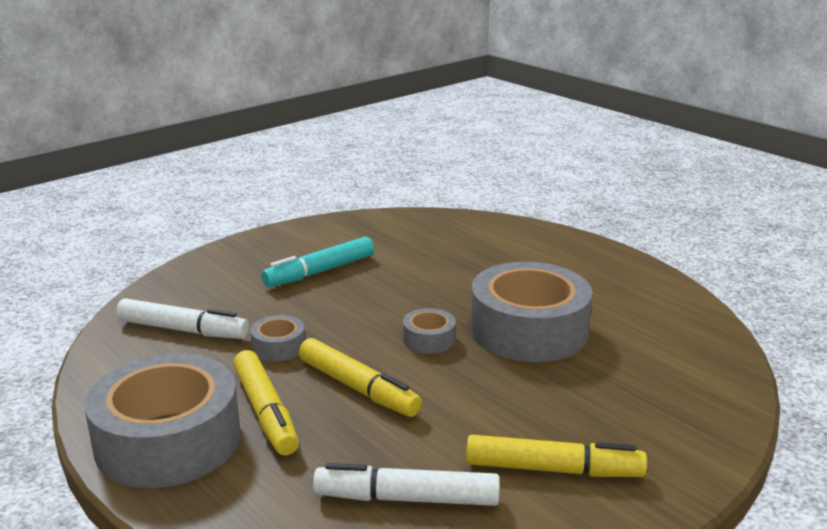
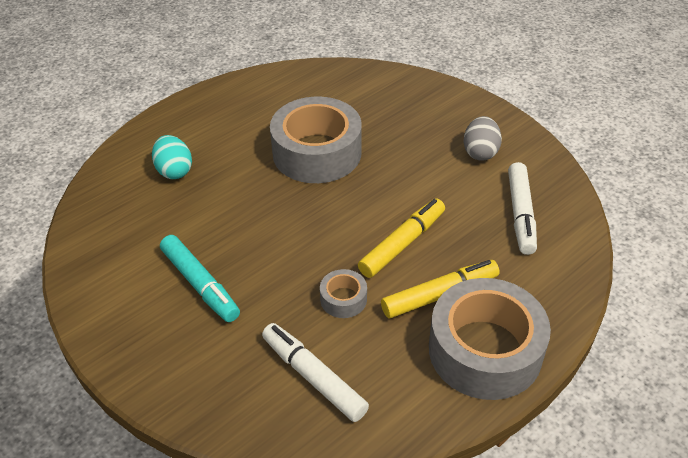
camera: 90 degrees left, 20 degrees up
white marker [116,298,249,339] -> white marker turned 60 degrees counterclockwise [262,323,369,422]
grey tape [403,308,456,354] -> none
yellow marker [466,435,647,477] -> grey egg [464,116,502,161]
none -> turquoise egg [152,135,192,179]

